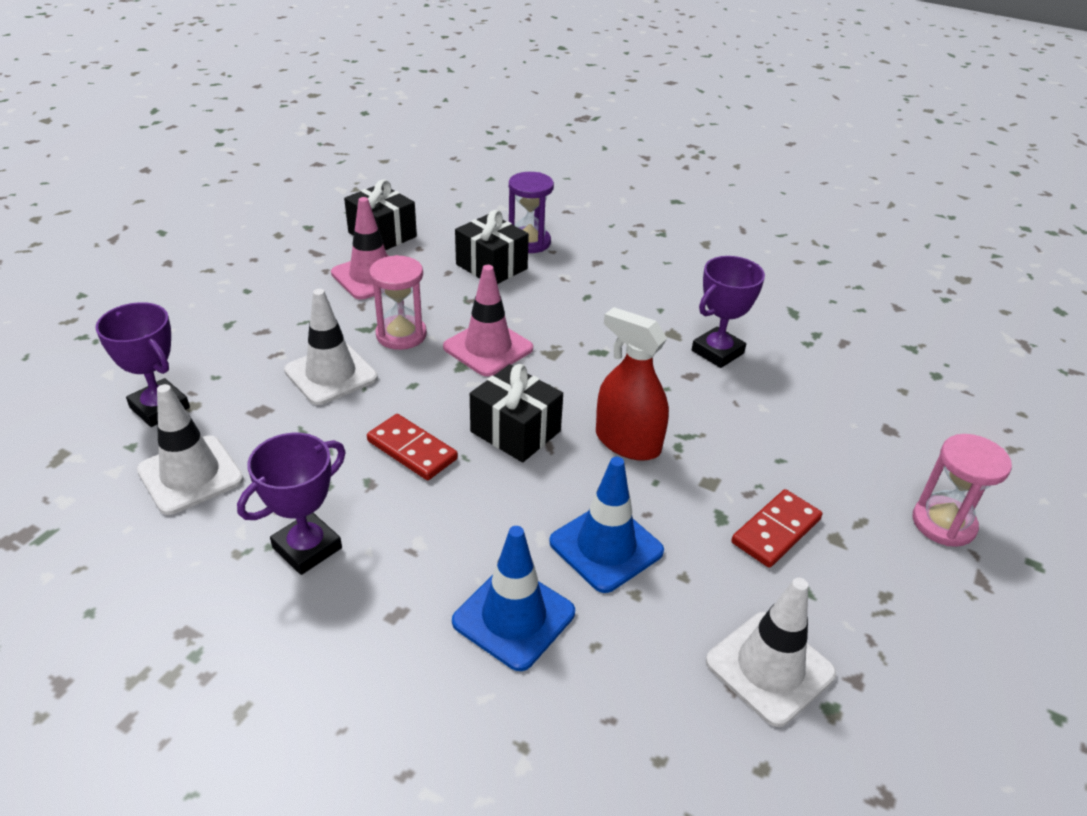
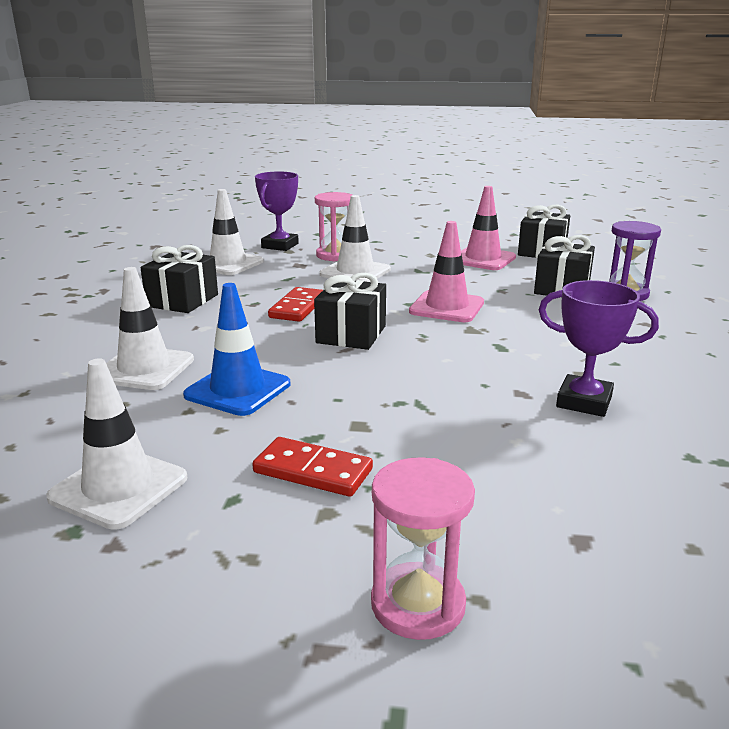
camera: 70 degrees right, 15 degrees down
purple trophy [237,433,346,575] -> black gift [140,245,218,313]
pink hourglass [369,255,427,350] -> pink hourglass moved to [315,192,352,261]
blue traffic cone [452,526,575,671] -> white traffic cone [106,267,194,390]
red spray bottle [596,307,669,461] -> none

